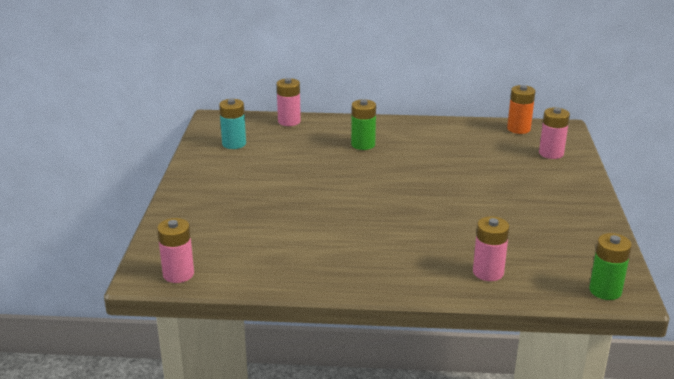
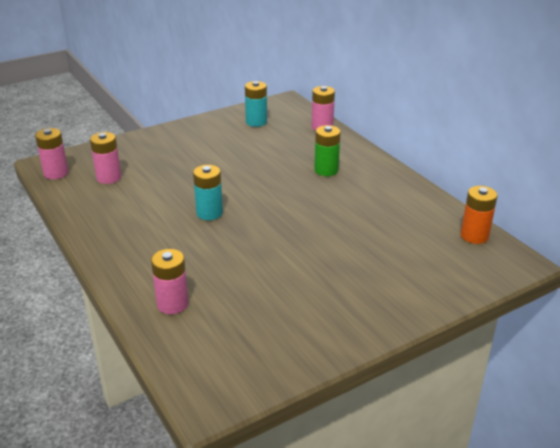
camera: 55 degrees right, 5 degrees up
pink battery [539,108,570,159] -> pink battery moved to [90,132,121,184]
green battery [589,233,632,300] -> none
none -> turquoise battery [193,165,223,220]

